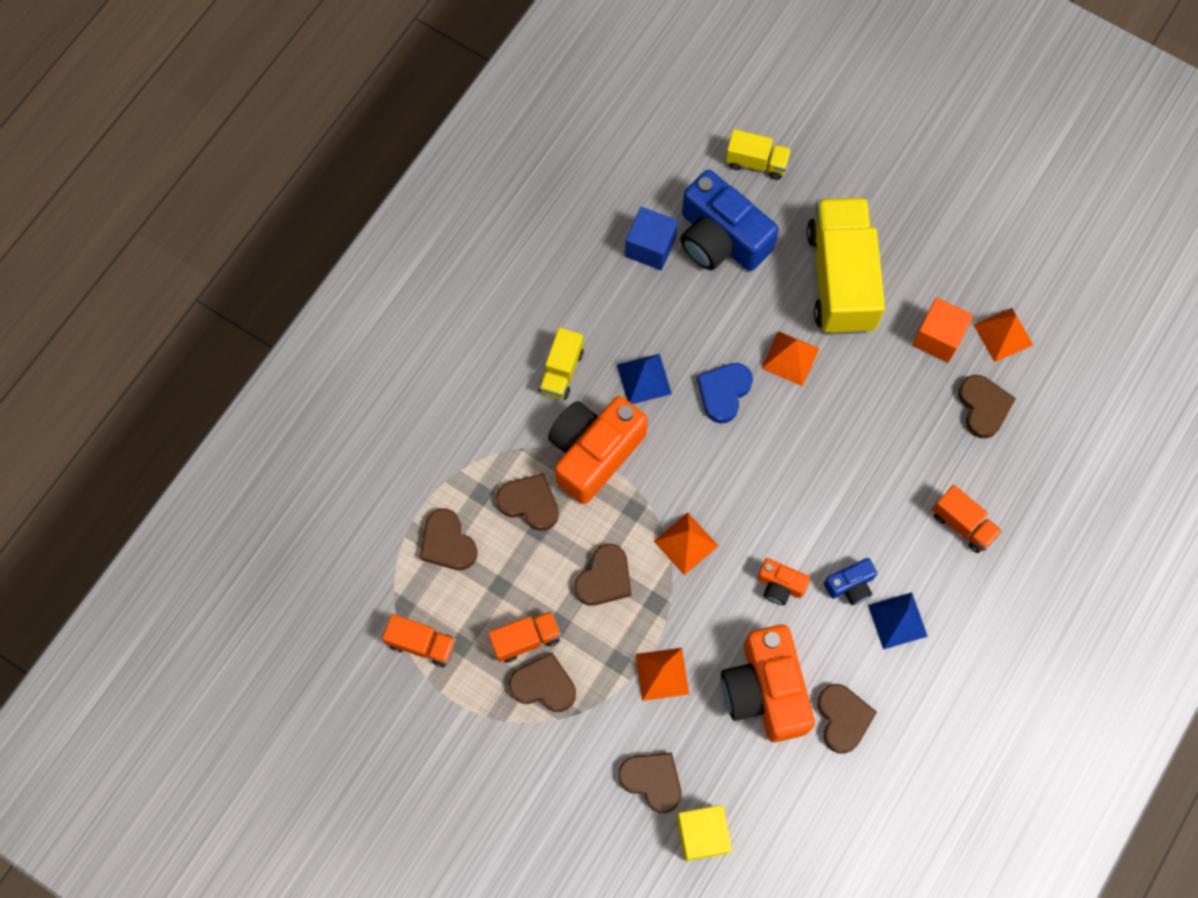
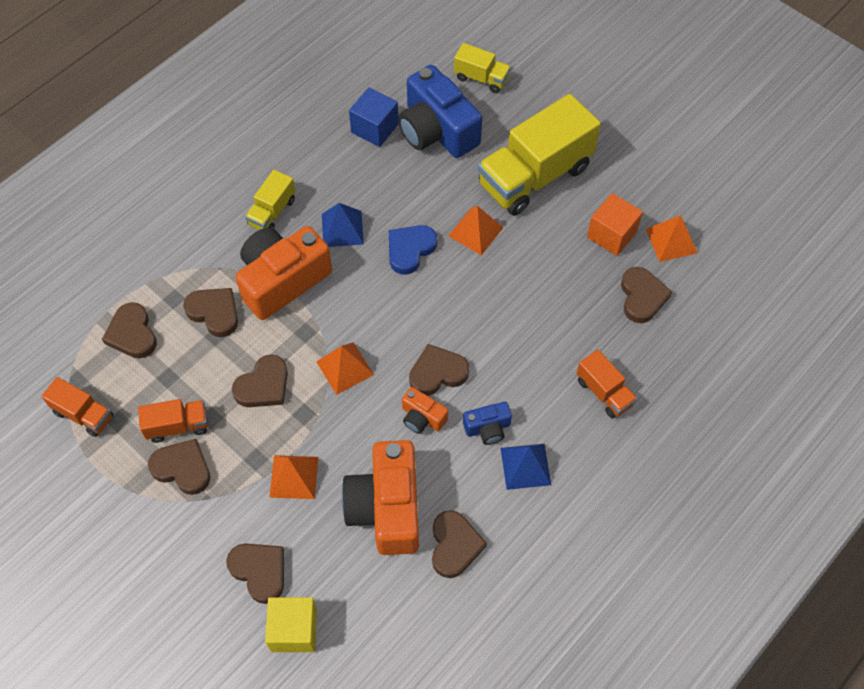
camera: 10 degrees right, 10 degrees down
yellow truck [807,198,885,335] -> yellow truck turned 135 degrees counterclockwise [478,94,601,216]
none -> brown heart [409,344,469,396]

